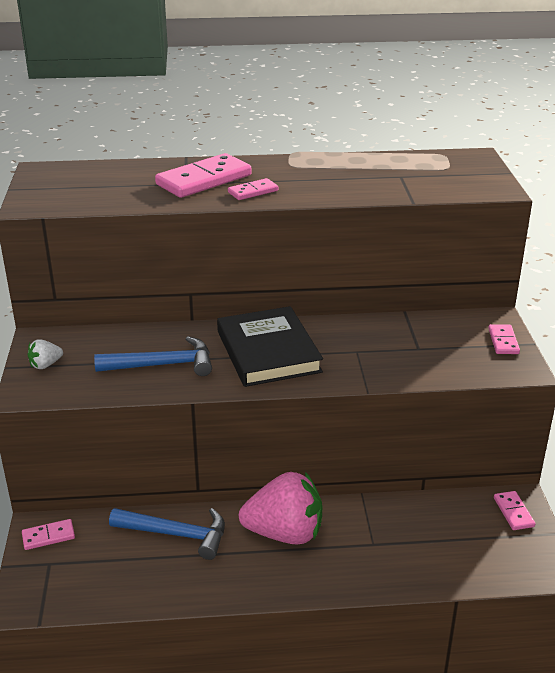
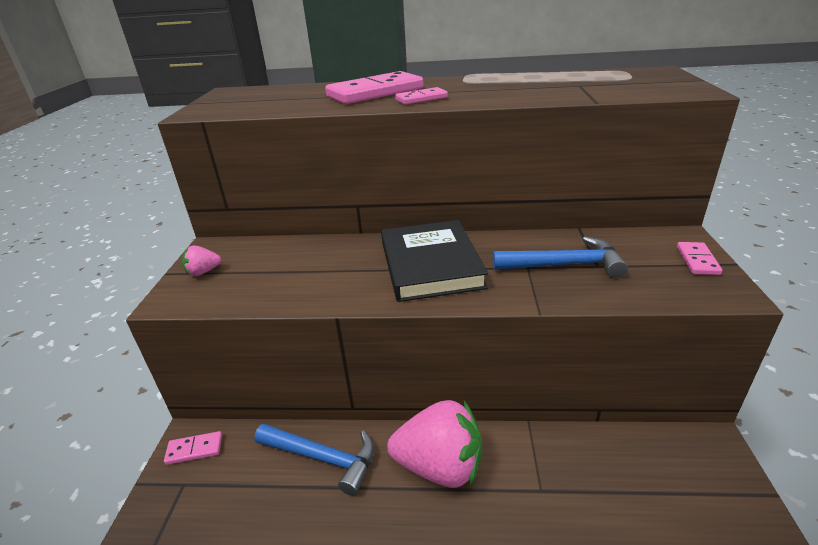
camera: 10 degrees right, 0 degrees up
white strawberry [28,339,63,369] -> pink strawberry [182,246,221,276]
blue hammer [94,336,212,376] -> blue hammer moved to [493,236,628,278]
pink domino [494,491,535,530] -> none

